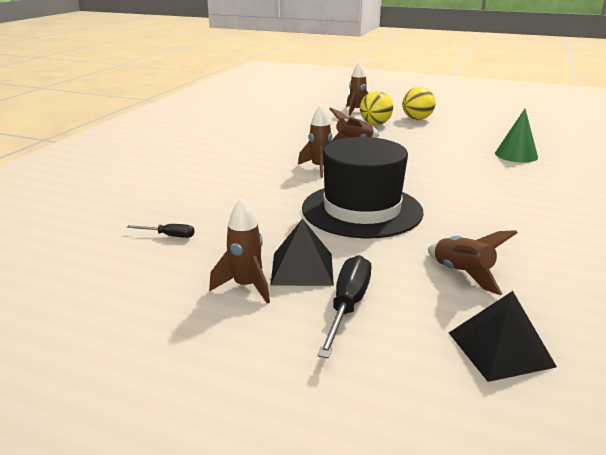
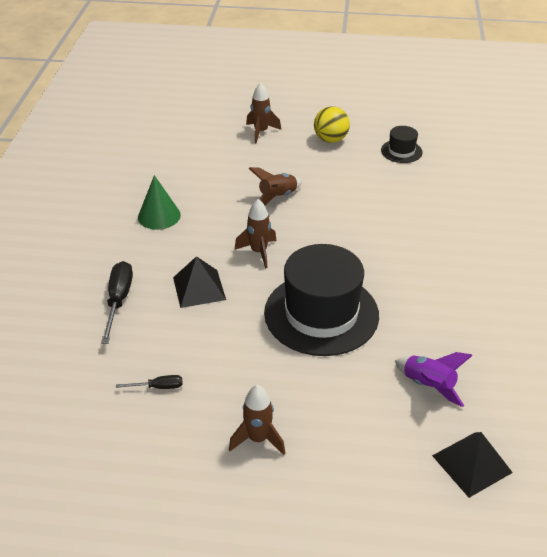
camera: 15 degrees left, 15 degrees up
black pyramid [271,219,334,286] -> black pyramid moved to [173,256,226,308]
black screwdriver [317,255,371,358] -> black screwdriver moved to [101,261,133,344]
yellow ball [360,91,393,125] -> none
brown rocket [428,230,518,295] -> purple rocket [395,352,473,407]
green cone [495,109,538,163] -> green cone moved to [138,175,181,230]
none -> black hat [381,126,423,163]

